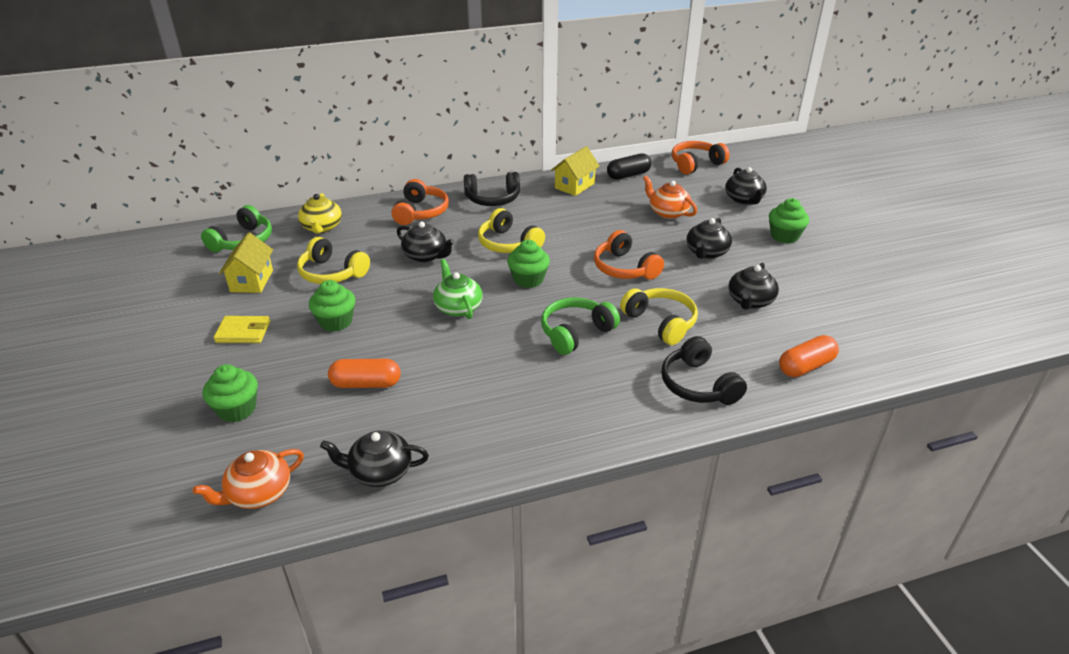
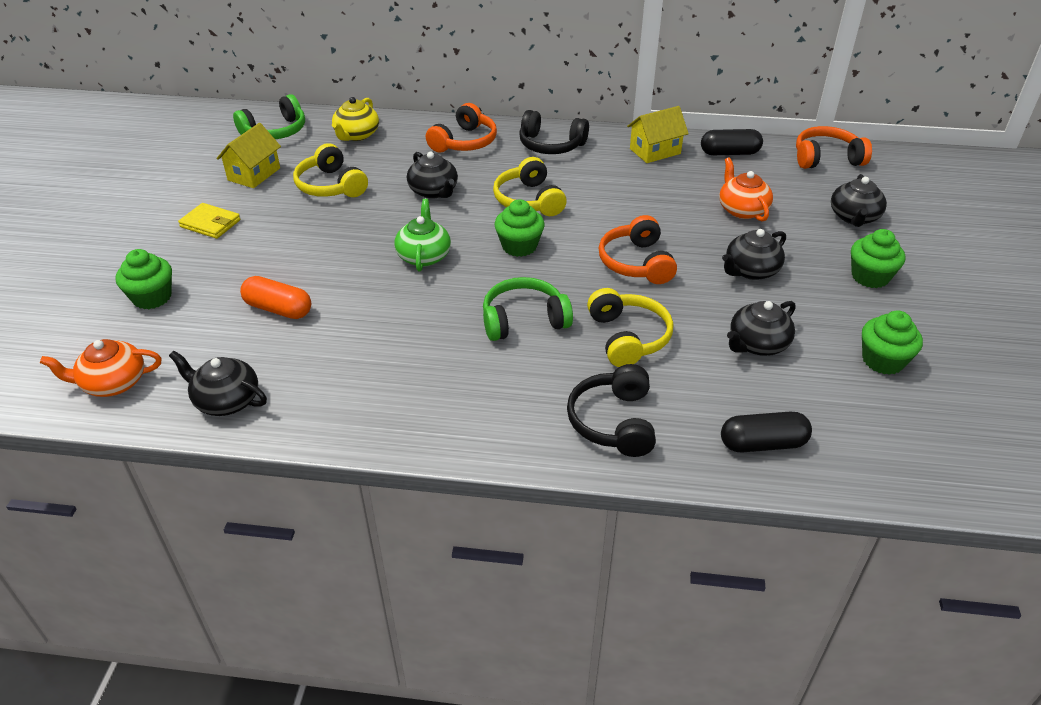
camera: 25 degrees right, 5 degrees up
green cupcake [309,280,355,332] -> green cupcake moved to [862,310,923,375]
orange capsule [779,335,839,377] -> black capsule [721,412,812,453]

